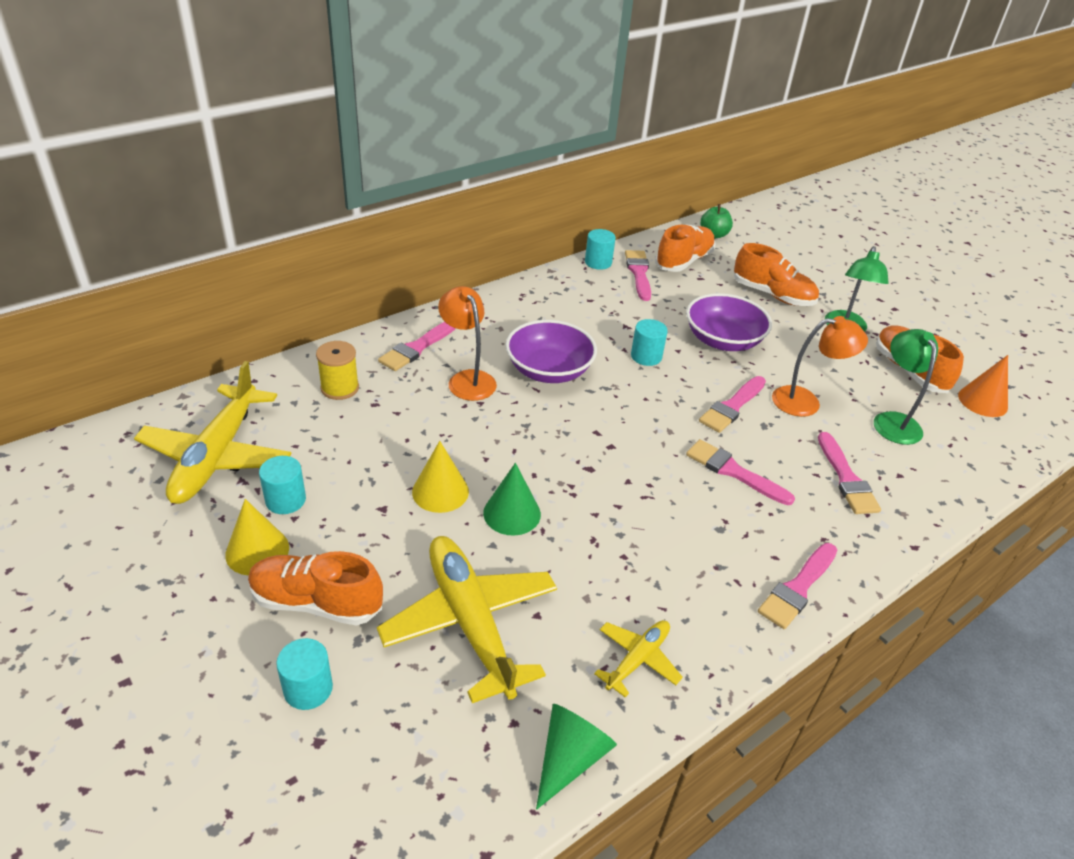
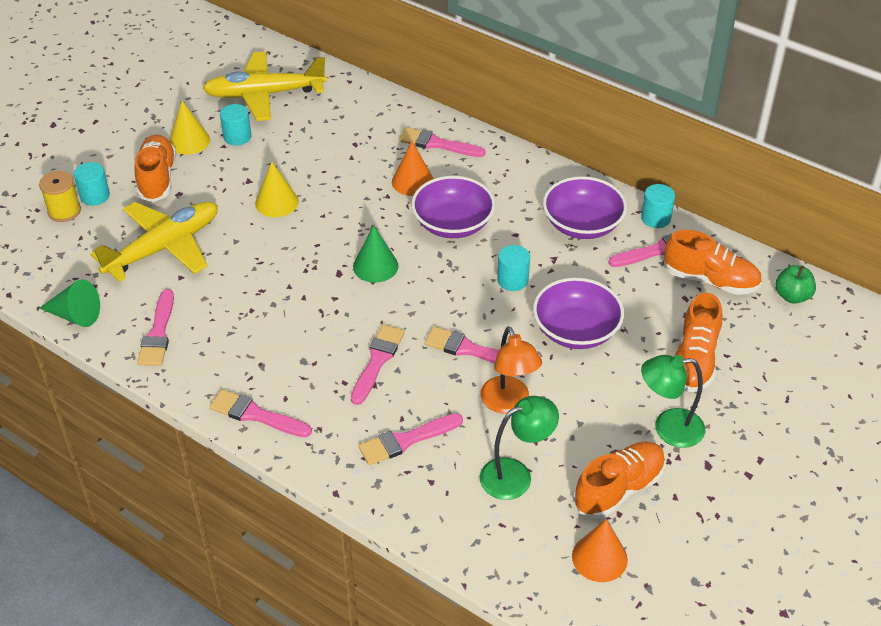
camera: 75 degrees right, 5 degrees up
yellow spool [316,341,359,400] -> yellow spool moved to [39,171,81,222]
orange lamp [438,286,497,401] -> orange cone [392,141,434,196]
green cone [483,463,541,536] -> green cone moved to [353,225,398,283]
yellow plane [594,620,683,697] -> pink brush [137,289,174,366]
none -> purple bowl [543,176,627,239]

